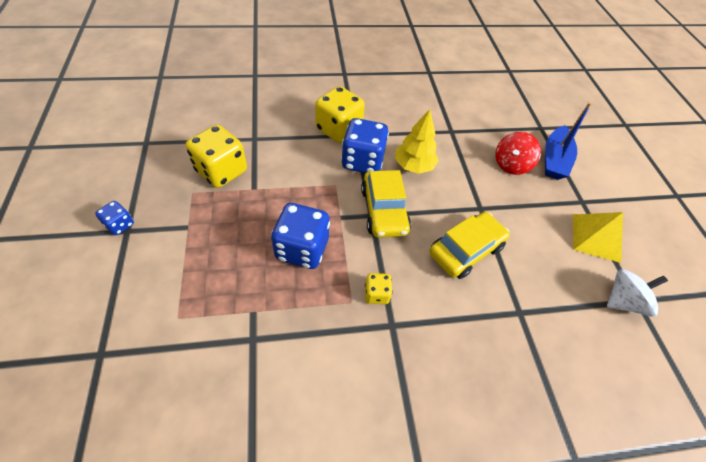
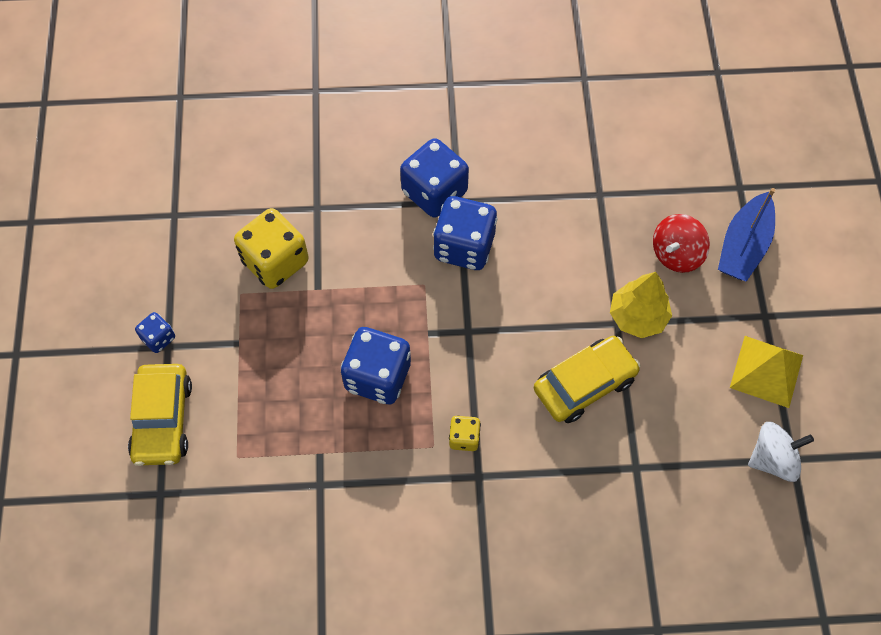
camera: 10 degrees right, 10 degrees up
yellow dice [315,86,365,143] -> blue dice [400,138,469,217]
yellow car [361,170,411,238] -> yellow car moved to [128,364,192,466]
yellow tree [395,109,439,174] -> yellow tree moved to [610,272,672,338]

